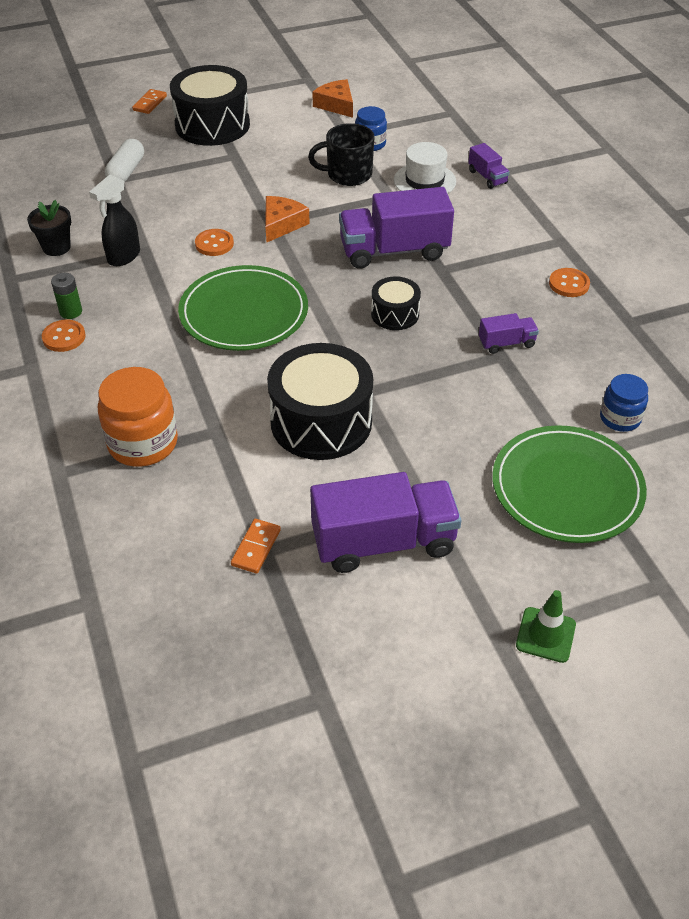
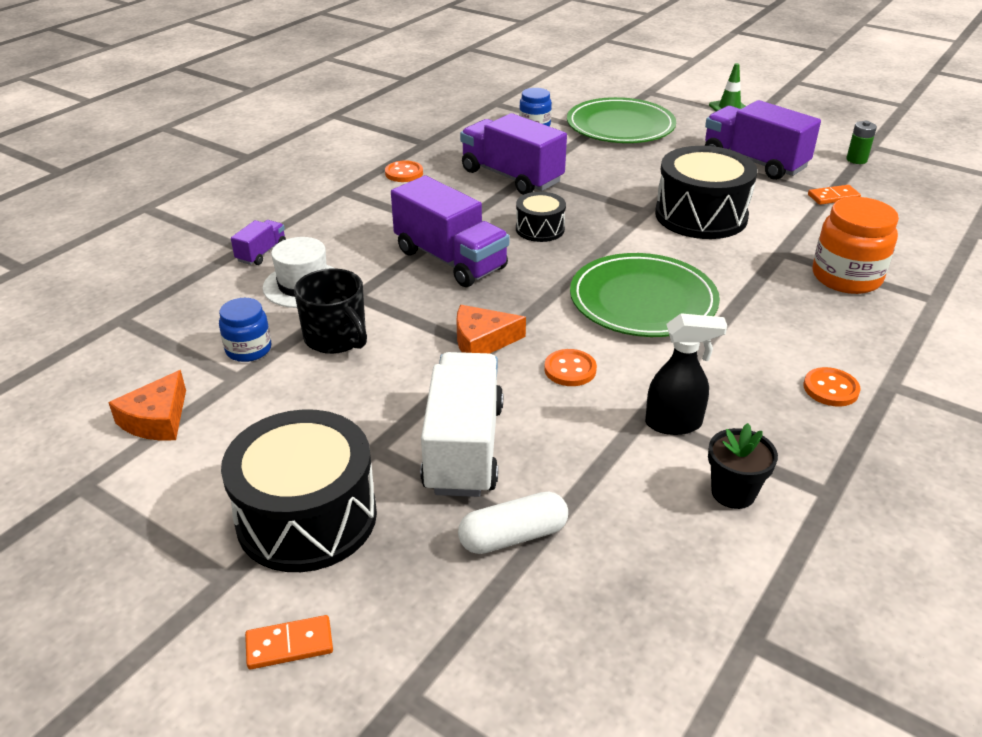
camera: 125 degrees left, 10 degrees down
green battery [51,273,82,319] -> green battery moved to [846,121,877,164]
purple truck [479,313,539,354] -> purple truck [460,113,567,195], size x2.12
none -> white truck [420,352,503,497]

